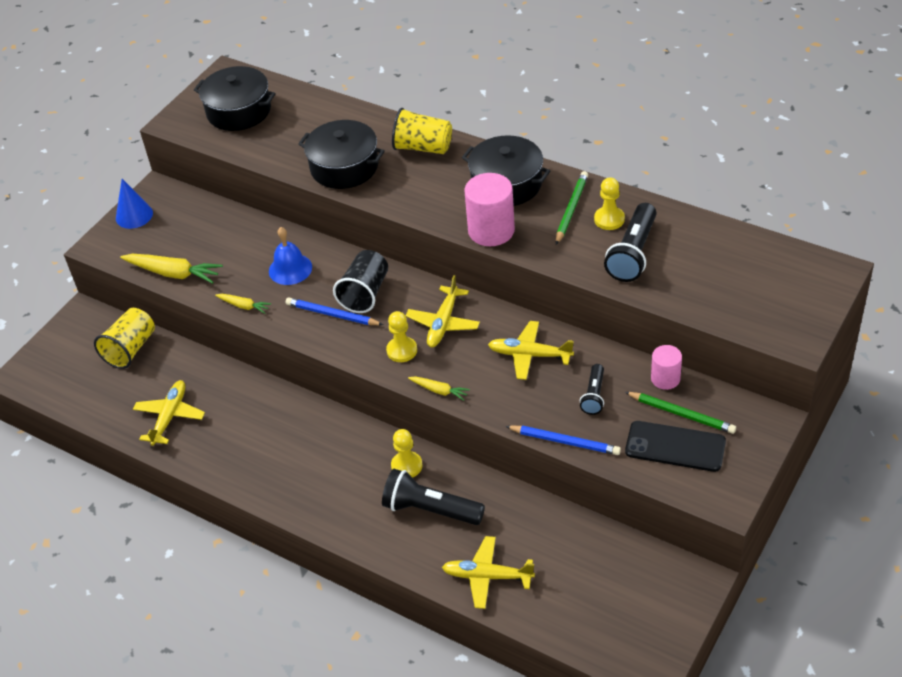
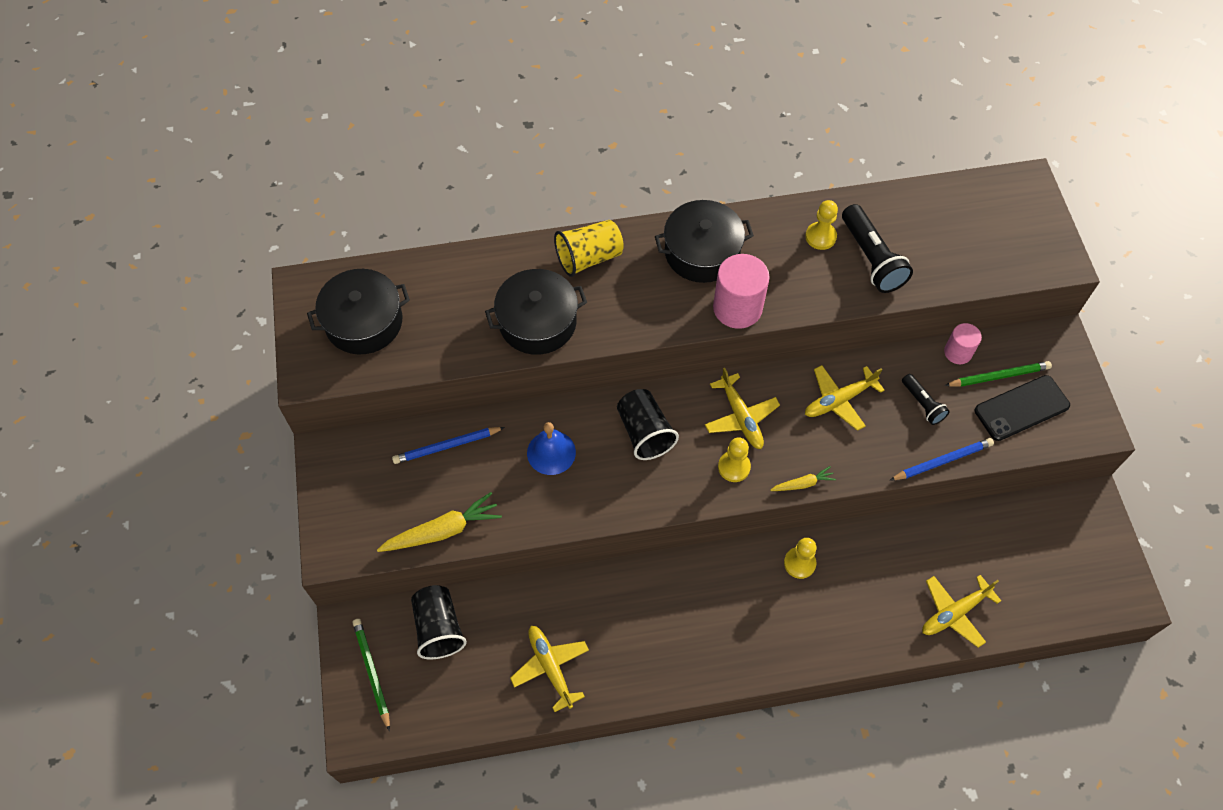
camera: 45 degrees left, 15 degrees up
yellow cup [94,308,155,369] -> black cup [411,585,467,659]
blue cone [116,179,153,229] -> none
yellow carrot [215,294,271,314] -> none
blue pencil [286,297,383,325] -> blue pencil moved to [392,427,505,464]
black flashlight [382,469,485,525] -> none
green pencil [556,171,588,245] -> green pencil moved to [352,619,390,731]

